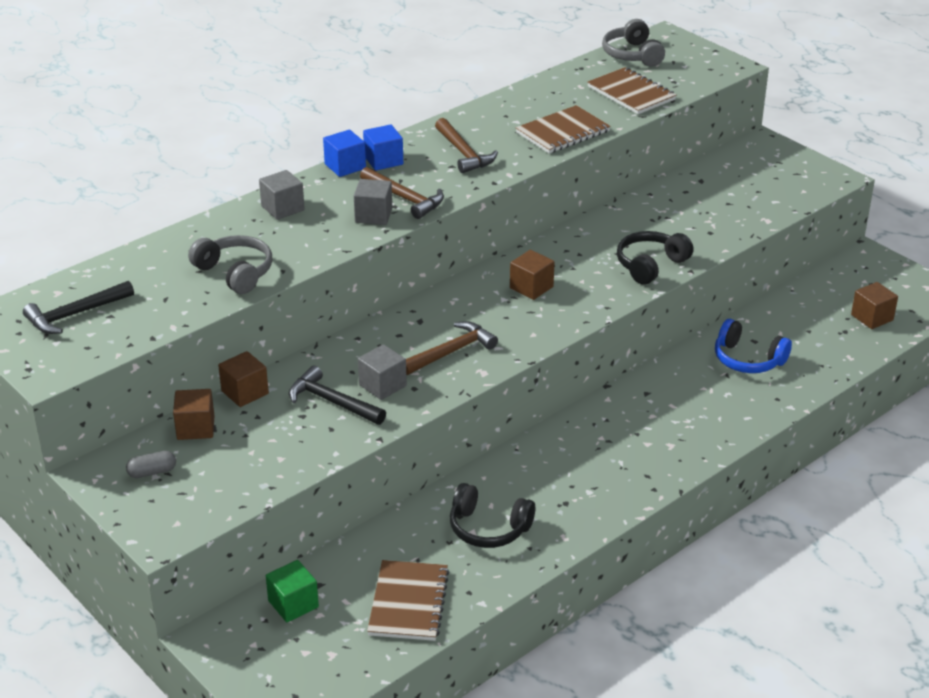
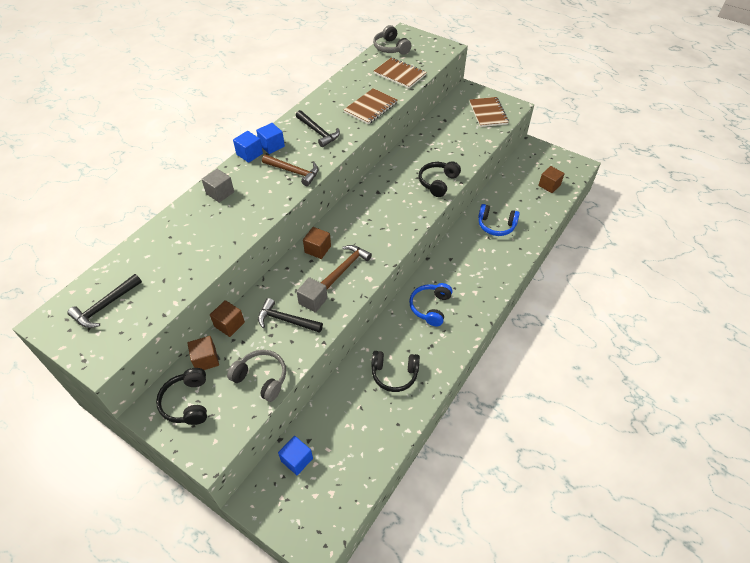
camera: 15 degrees left, 15 degrees up
grey capsule [126,451,176,478] -> black headphones [156,368,207,425]
grey headphones [188,235,272,294] -> grey headphones moved to [227,350,286,402]
green cube [266,560,319,622] -> blue cube [278,436,313,475]
grey cube [354,179,392,225] -> none
brown notebook [367,560,450,641] -> brown notebook moved to [469,97,509,127]
brown hammer [435,118,498,173] -> black hammer [296,110,340,147]
brown cube [510,250,555,300] -> brown cube moved to [303,227,331,259]
none -> blue headphones [409,283,452,326]

